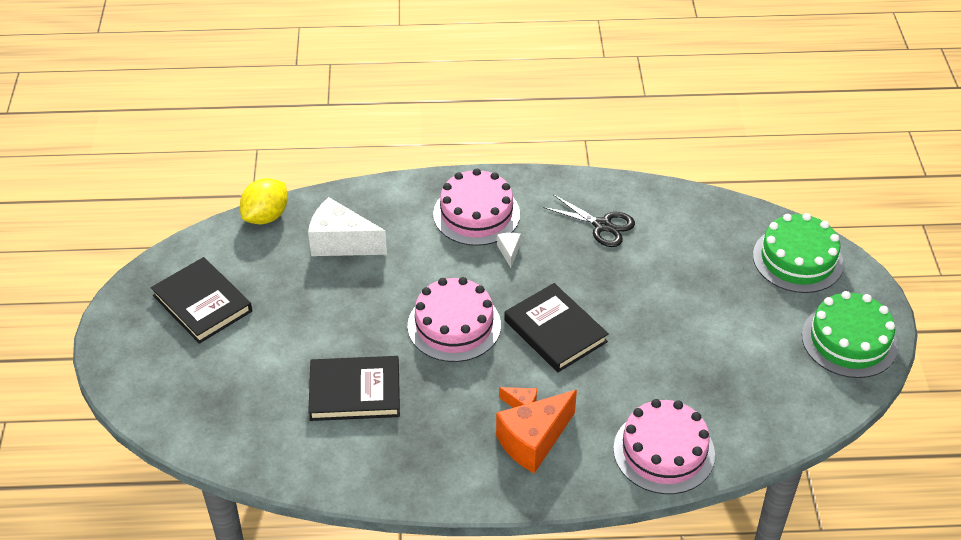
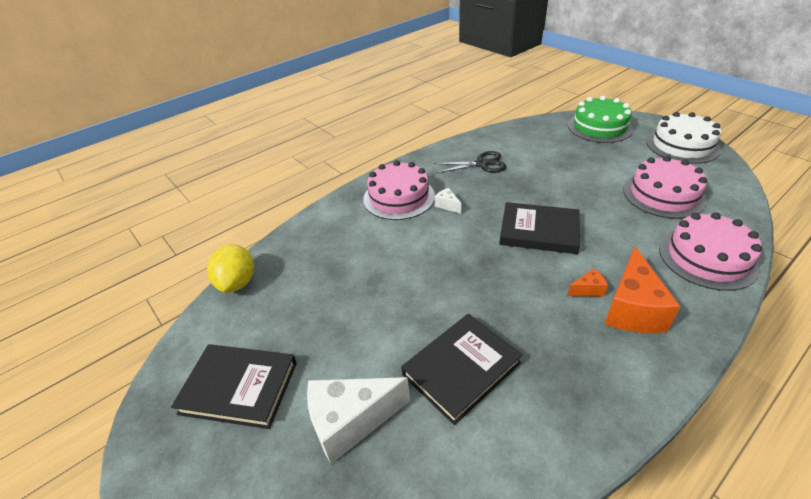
camera: 35 degrees left, 5 degrees down
white cheese [308,197,387,256] -> white cheese moved to [307,377,410,464]
pink cake [408,277,501,362] -> pink cake moved to [623,156,707,219]
green cake [802,291,898,378] -> white cake [646,112,721,164]

